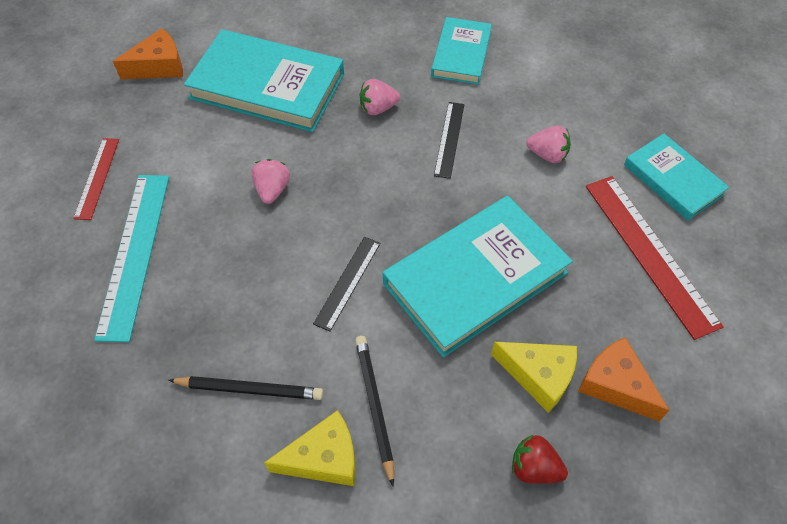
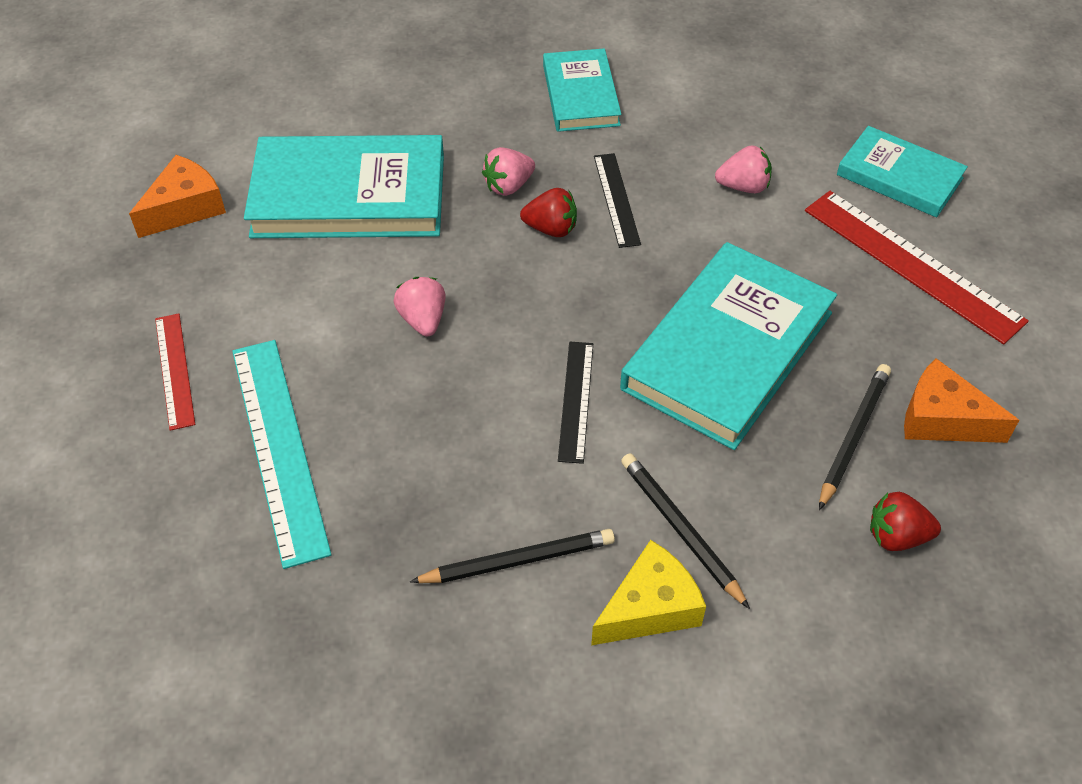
camera: 20 degrees left, 5 degrees down
yellow cheese [491,342,577,413] -> black pencil [819,364,891,510]
none -> red strawberry [520,188,577,237]

